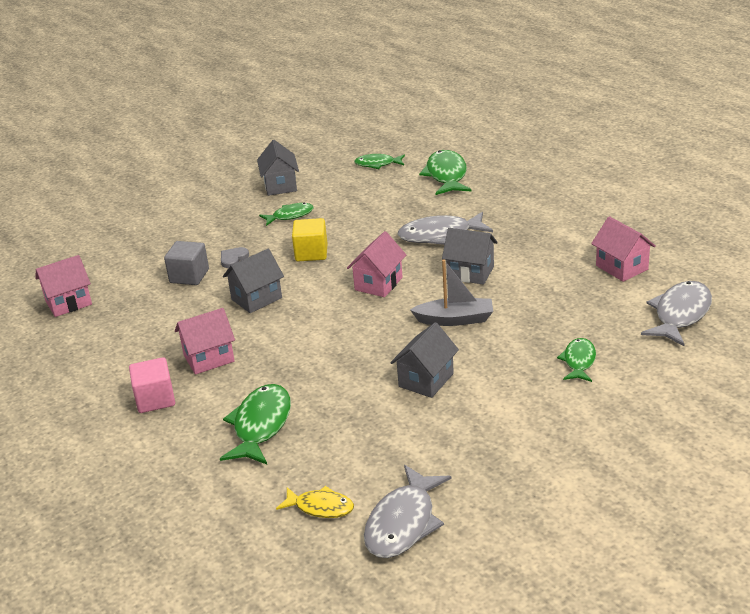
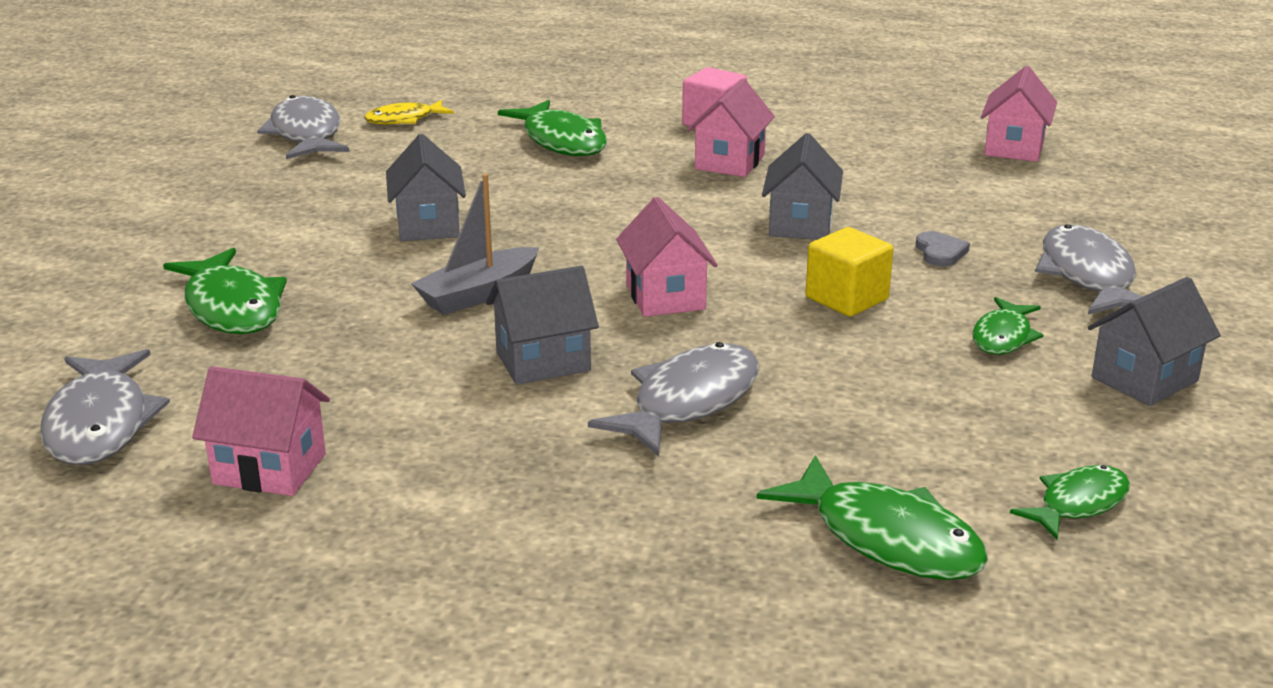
camera: 135 degrees right, 5 degrees down
grey cube [164,241,209,285] -> none
grey house [257,140,299,196] -> grey house turned 75 degrees counterclockwise [1088,277,1221,406]
green fish [557,338,596,382] -> green fish [163,248,287,334], size x1.65
none -> grey fish [1035,224,1143,314]

